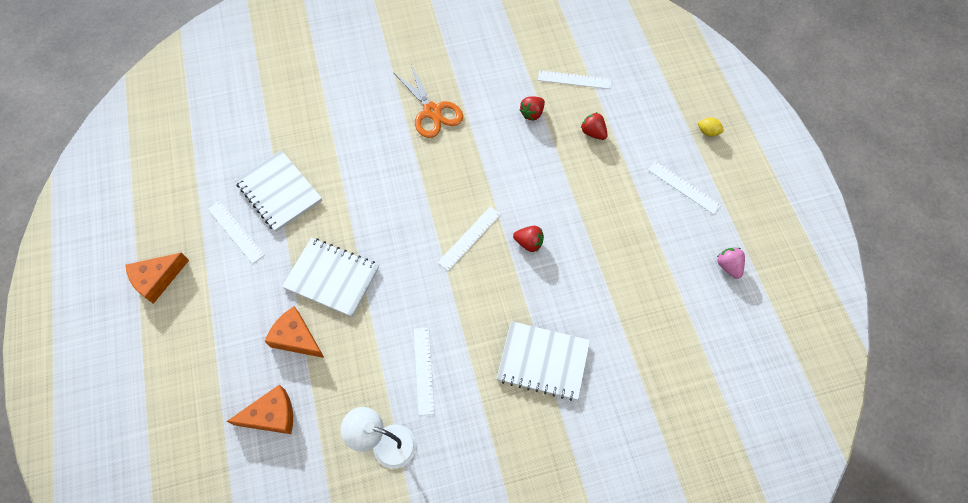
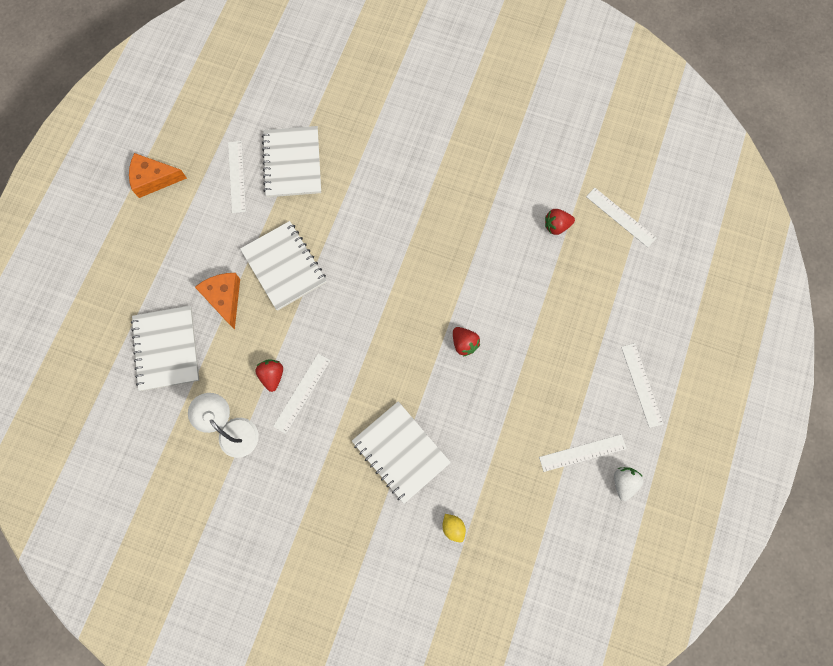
camera: 35 degrees right, 10 degrees up
orange cheese [227,385,293,434] -> white notebook [131,306,199,391]
orange scissors [393,64,463,138] -> none
white ruler [438,207,501,271] -> white ruler moved to [539,434,627,472]
red strawberry [581,112,608,140] -> red strawberry moved to [255,359,283,392]
yellow lemon [697,117,724,137] -> yellow lemon moved to [442,514,466,543]
pink strawberry [717,248,745,279] -> white strawberry [614,467,644,501]

